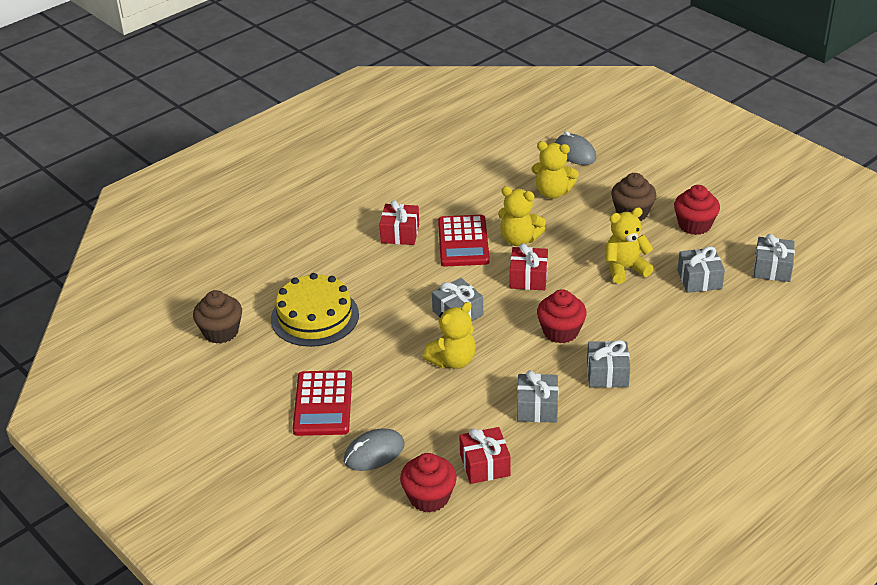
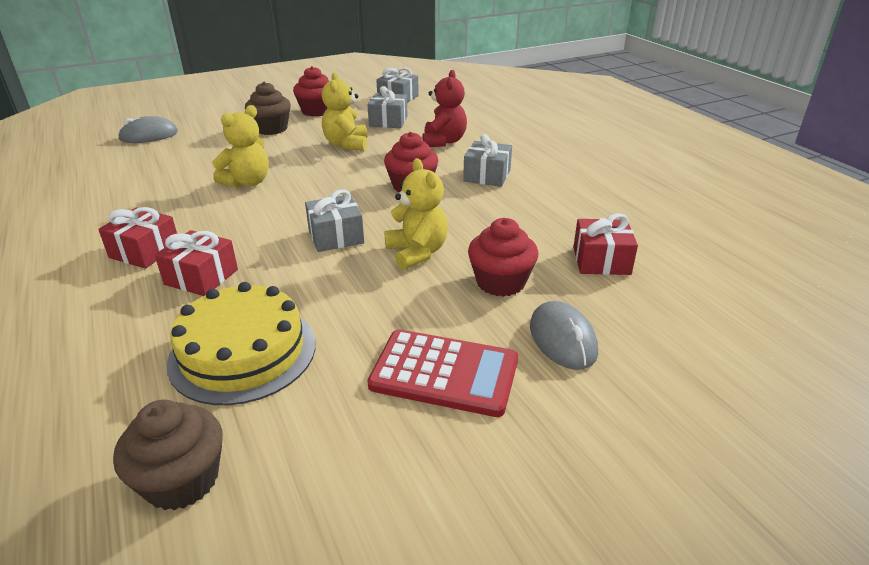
camera: 75 degrees left, 5 degrees down
red cupcake [400,453,457,513] -> red cupcake moved to [468,218,538,297]
red calculator [438,215,490,266] -> none
red gift [510,243,548,290] -> red gift moved to [155,230,238,296]
grey gift [517,370,559,423] -> none
yellow teddy bear [531,141,579,199] -> none
none -> red teddy bear [422,70,467,147]

